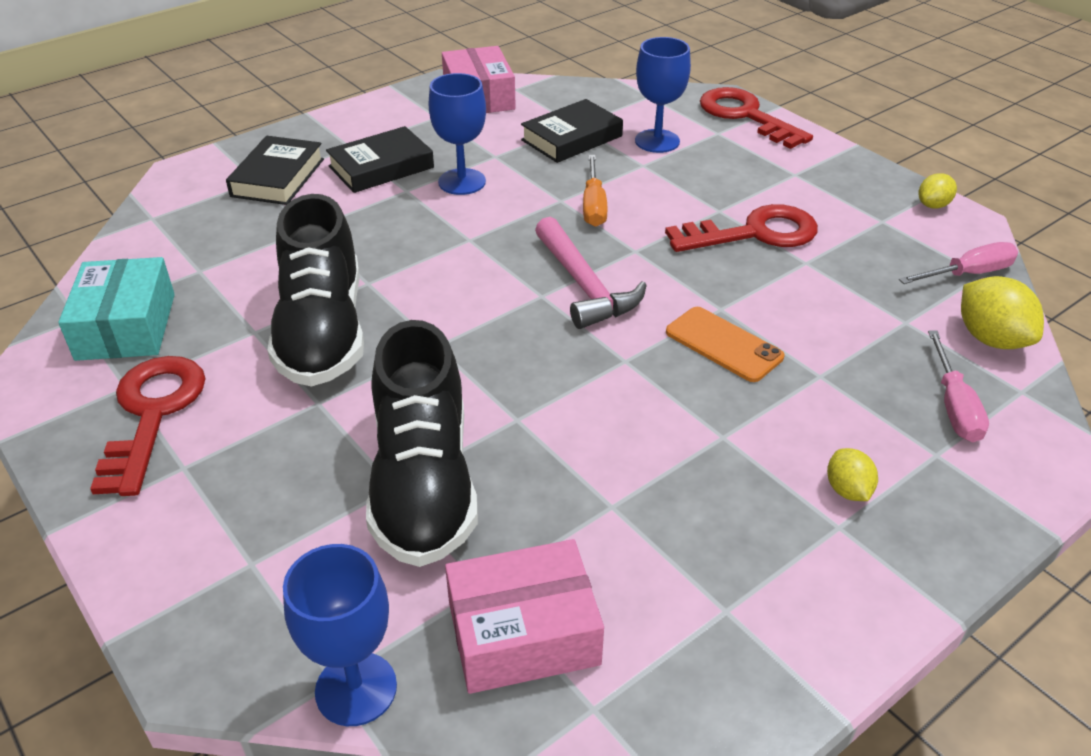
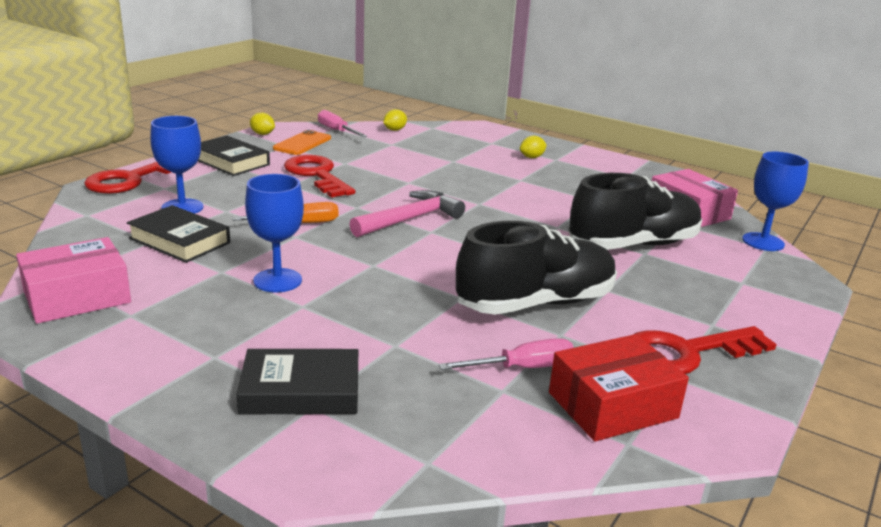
camera: 110 degrees left, 15 degrees down
turquoise box [58,257,175,361] -> red box [549,334,689,442]
black book [326,126,434,193] -> black book moved to [198,135,270,176]
orange phone [666,307,784,382] -> orange phone moved to [273,130,331,155]
pink screwdriver [928,330,989,442] -> pink screwdriver moved to [439,338,574,370]
yellow lemon [961,276,1044,349] -> yellow lemon [383,109,407,131], size x0.59

